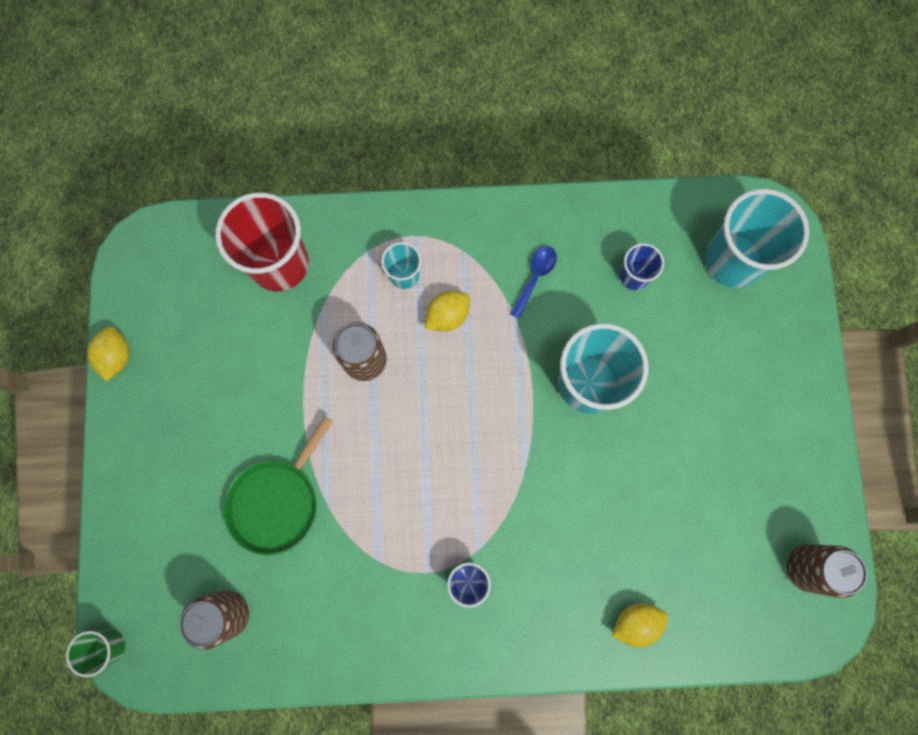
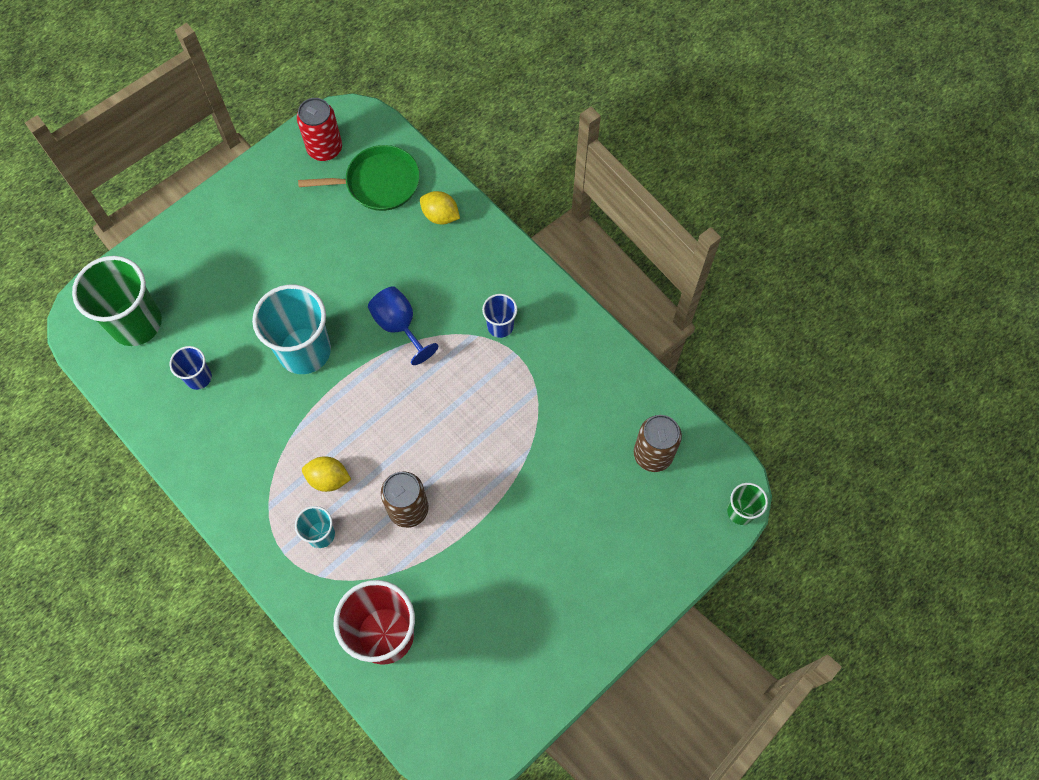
camera: 130 degrees left, 10 degrees down
yellow lemon [87,326,129,381] -> none
green pan [223,416,333,556] -> green pan moved to [298,145,420,211]
blue spoon [510,246,557,319] -> none
turquoise cup [705,189,810,288] -> green cup [72,256,162,346]
brown can [787,544,867,598] -> red can [297,98,342,161]
none -> blue goblet [368,286,438,365]

